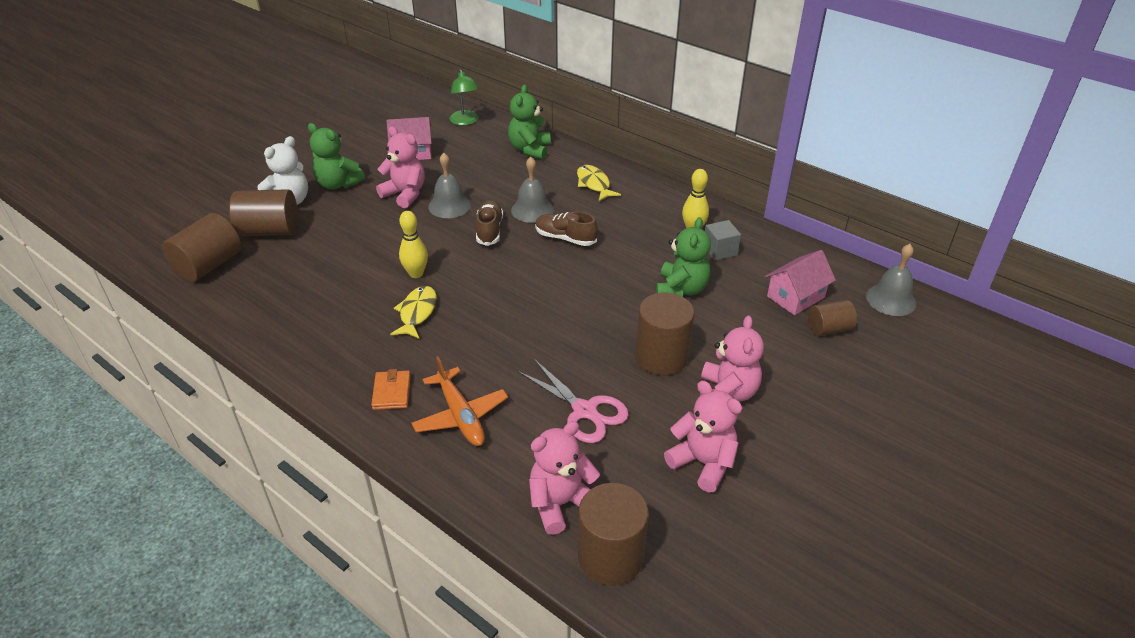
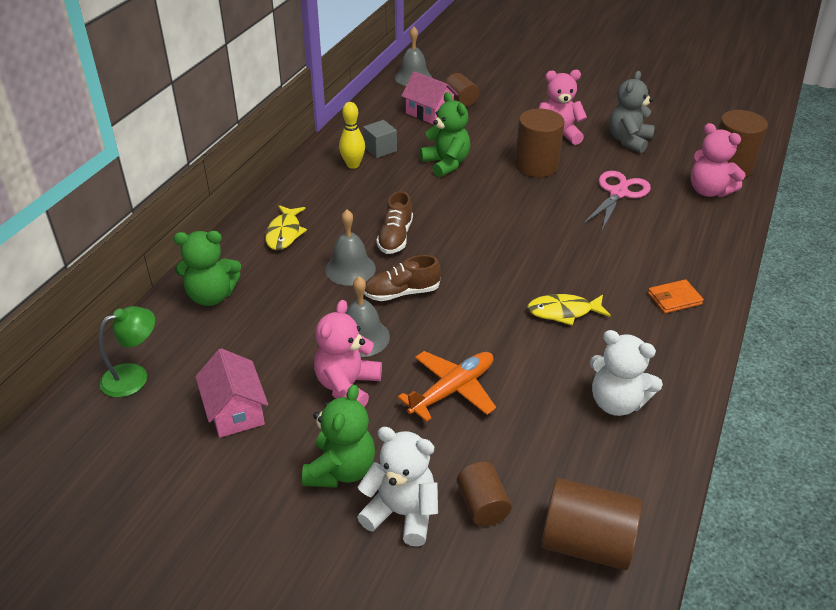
camera: 105 degrees left, 0 degrees up
brown cylinder [229,189,298,236] -> brown cylinder [457,462,512,526], size x0.60
yellow bowling pin [399,211,428,278] -> none
orange plane [412,356,508,446] -> orange plane moved to [398,351,496,422]
yellow fish [577,165,621,201] -> yellow fish turned 45 degrees counterclockwise [265,205,307,250]
green teddy bear [656,217,711,297] -> green teddy bear turned 60 degrees clockwise [420,92,470,177]
pink teddy bear [664,381,742,492] -> grey teddy bear [609,71,655,153]
none -> white teddy bear [590,330,663,416]

